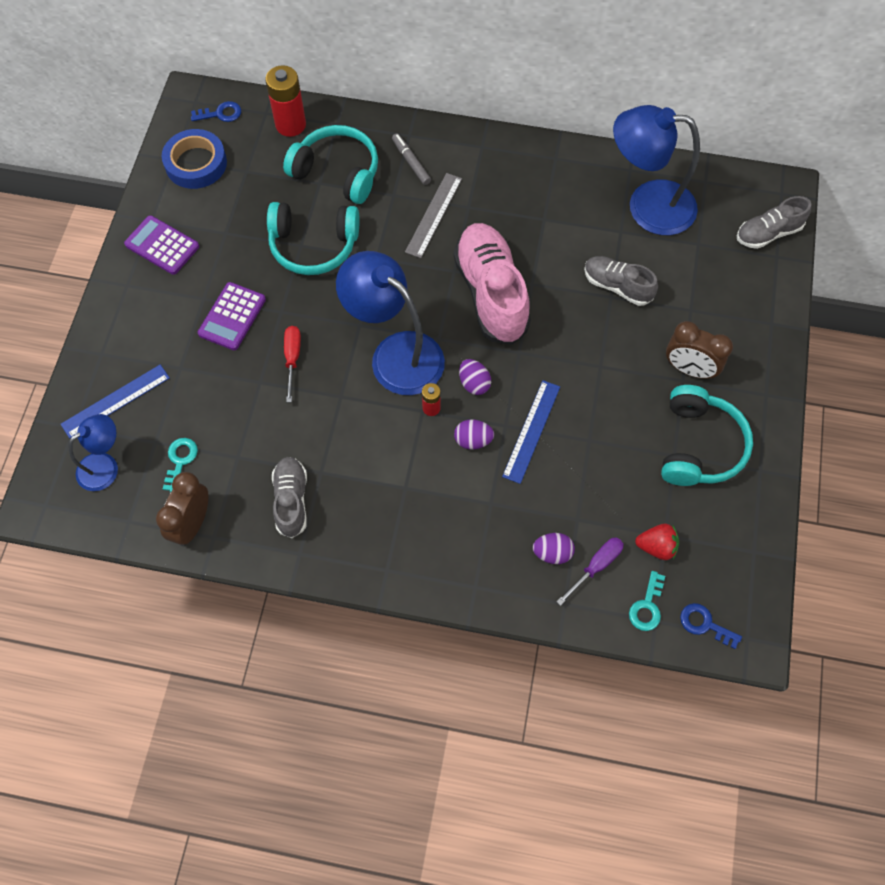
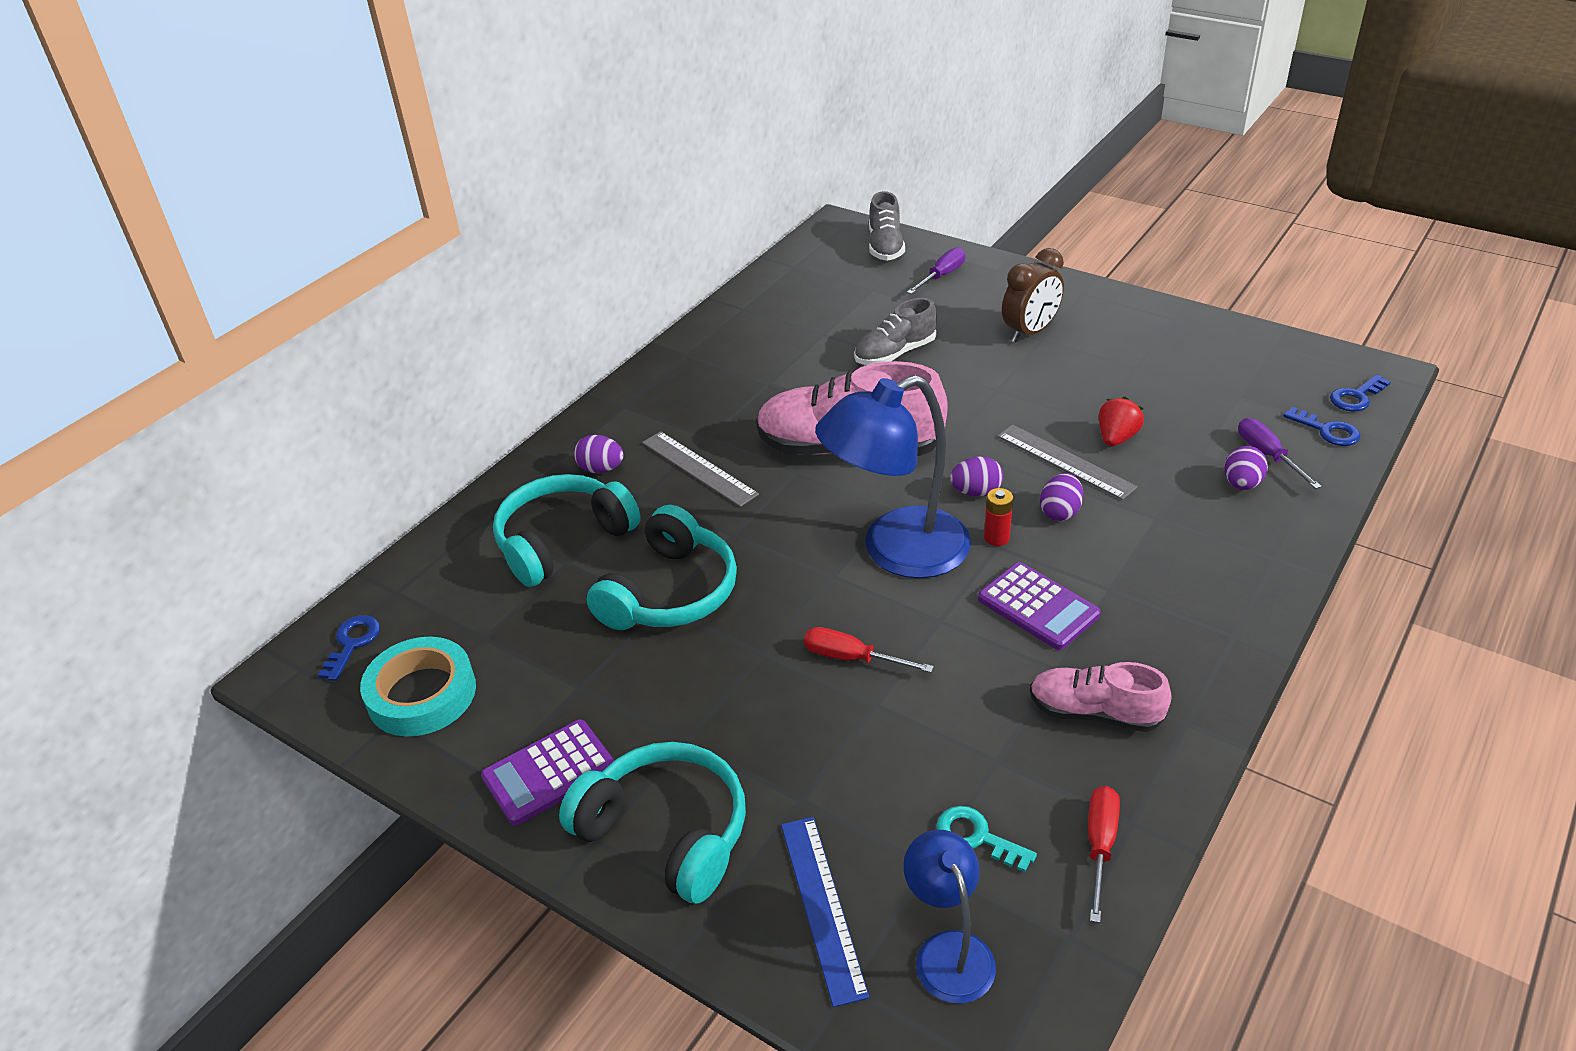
camera: 65 degrees left, 25 degrees down
brown clock [156,472,209,546] -> red screwdriver [1088,786,1120,923]
blue tape [162,129,227,189] -> turquoise tape [360,637,476,737]
purple calculator [198,282,266,350] -> purple calculator moved to [978,562,1100,650]
red battery [265,65,306,137] -> none
grey shoe [272,457,307,538] -> pink shoe [1030,662,1172,732]
grey marker [392,133,431,185] -> purple egg [574,435,624,473]
blue ruler [502,380,560,484] -> grey ruler [997,424,1138,500]
blue lamp [613,105,700,235] -> none
turquoise key [629,571,665,631] -> blue key [1283,407,1361,446]
red strawberry [635,524,679,560] -> red strawberry moved to [1099,397,1144,446]
turquoise headphones [661,385,753,486] -> turquoise headphones moved to [559,742,746,903]
none -> purple screwdriver [907,247,965,294]

